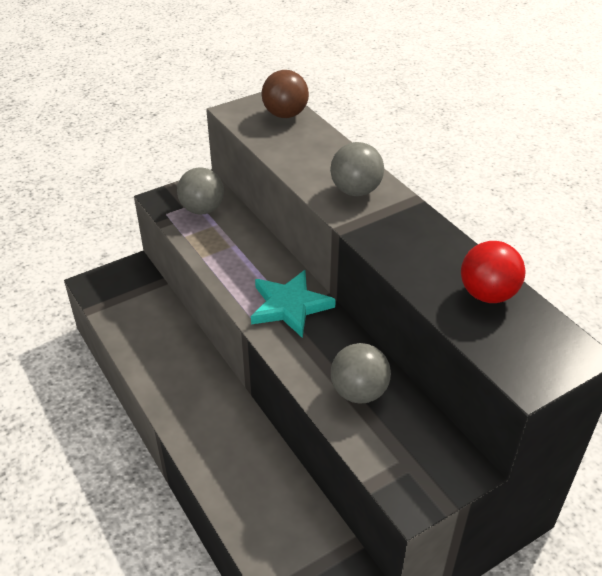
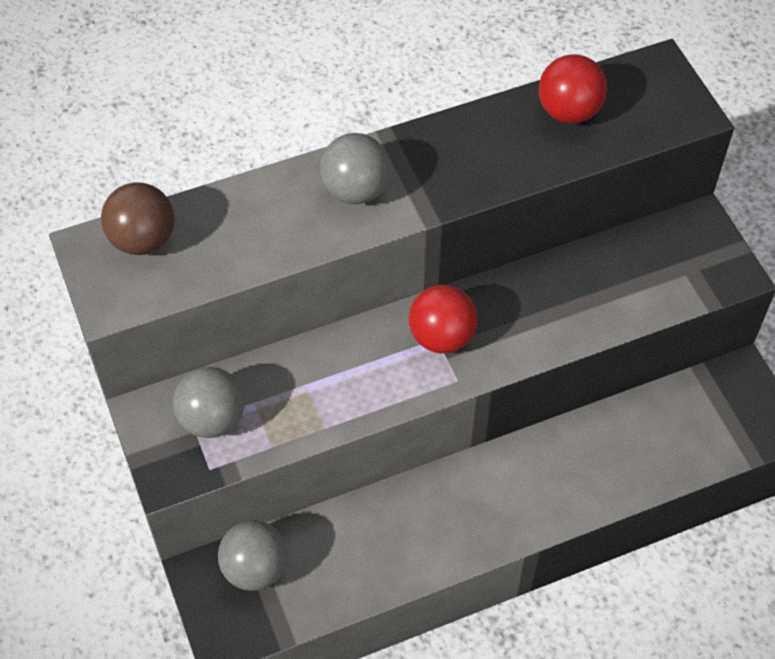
camera: 80 degrees left, 15 degrees up
turquoise star [251,270,336,338] -> red ball [409,285,478,354]
grey ball [331,343,391,403] -> grey ball moved to [218,520,288,591]

